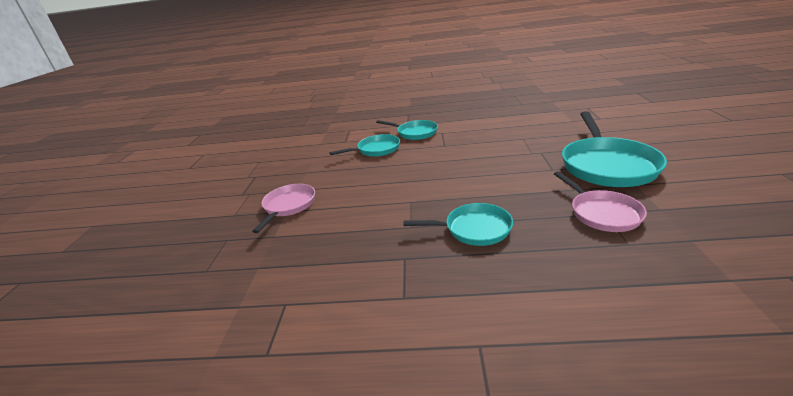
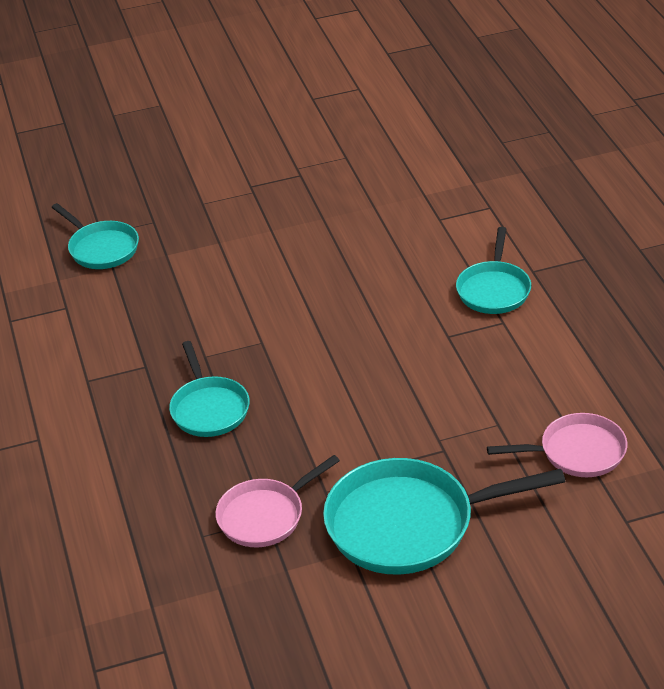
camera: 70 degrees right, 10 degrees up
pink pan [252,184,315,233] -> pink pan moved to [487,413,627,477]
turquoise pan [329,134,400,157] -> turquoise pan moved to [51,203,139,269]

